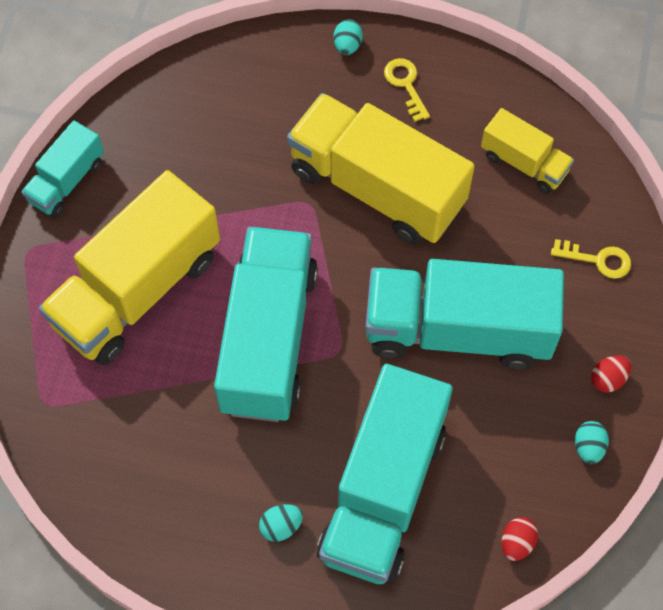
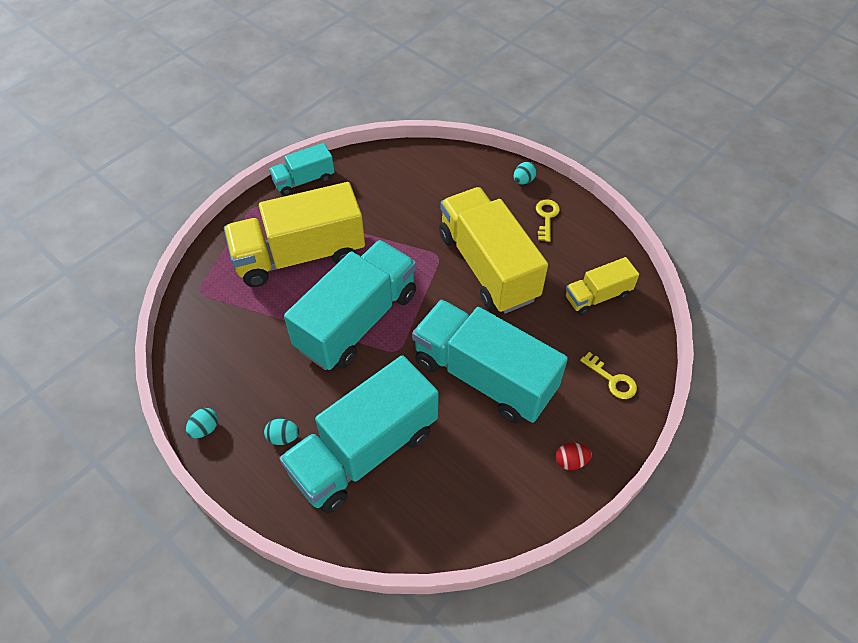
camera: 30 degrees right, 10 degrees down
yellow truck [481,108,574,194] -> yellow truck turned 90 degrees clockwise [565,257,639,315]
red egg [502,517,538,561] -> none
turquoise egg [575,421,609,464] -> turquoise egg moved to [186,408,218,438]

